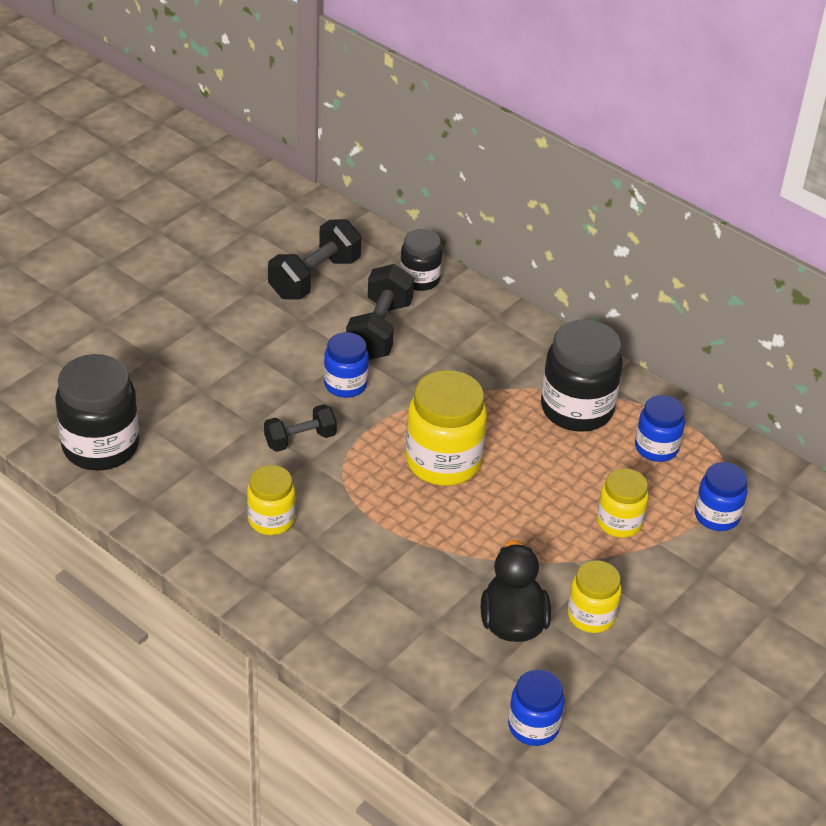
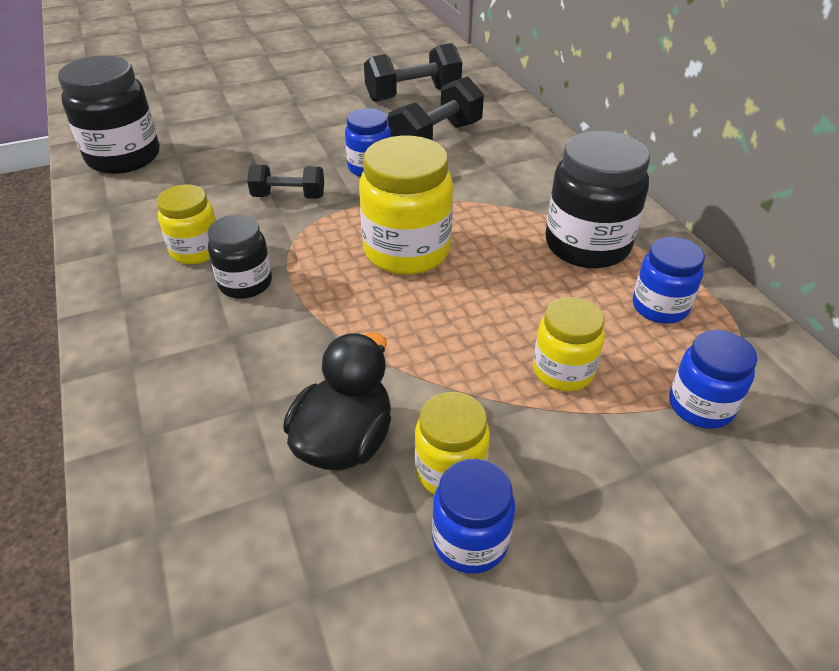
camera: 30 degrees right, 0 degrees up
black jar [400,229,442,291] -> black jar moved to [207,215,272,299]
blue jar [508,670,565,746] -> blue jar moved to [432,459,515,574]

